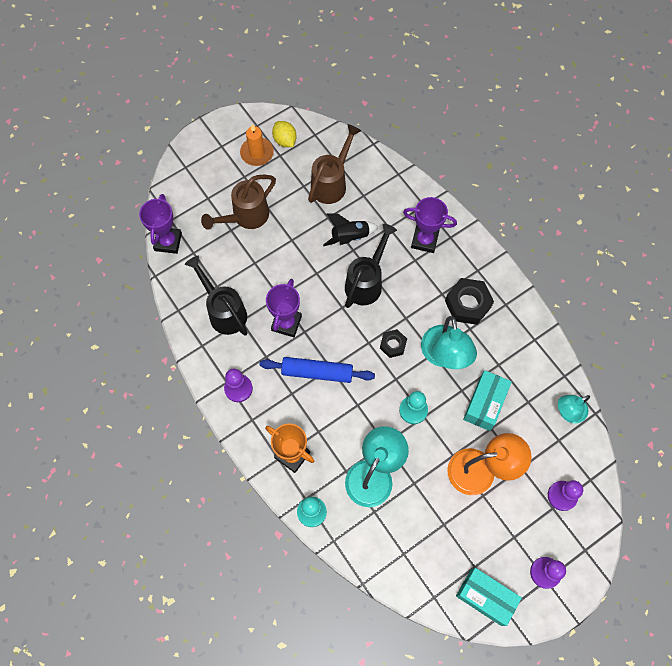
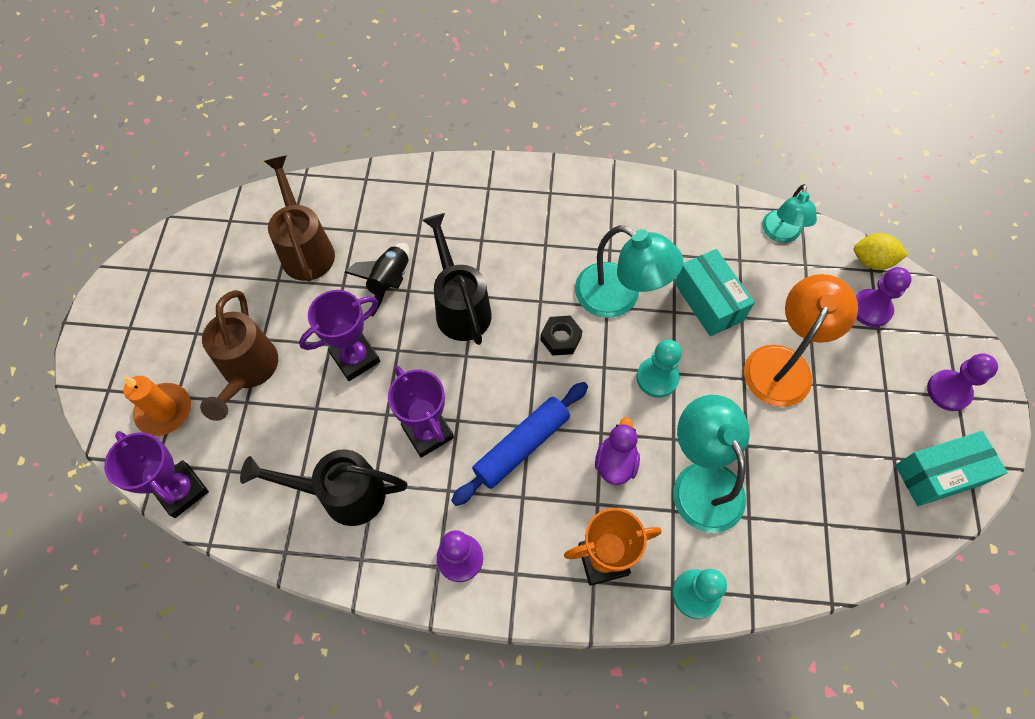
camera: 50 degrees left, 5 degrees down
orange candle [240,124,274,166] -> orange candle moved to [124,376,191,436]
yellow lemon [272,121,297,147] -> yellow lemon moved to [854,233,907,270]
purple trophy [403,197,457,253] -> purple trophy moved to [299,290,380,381]
black nut [445,278,494,325] -> none
none -> purple duck [595,417,640,485]

